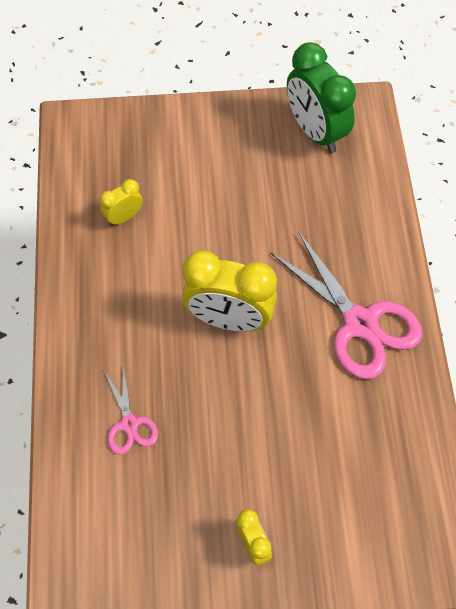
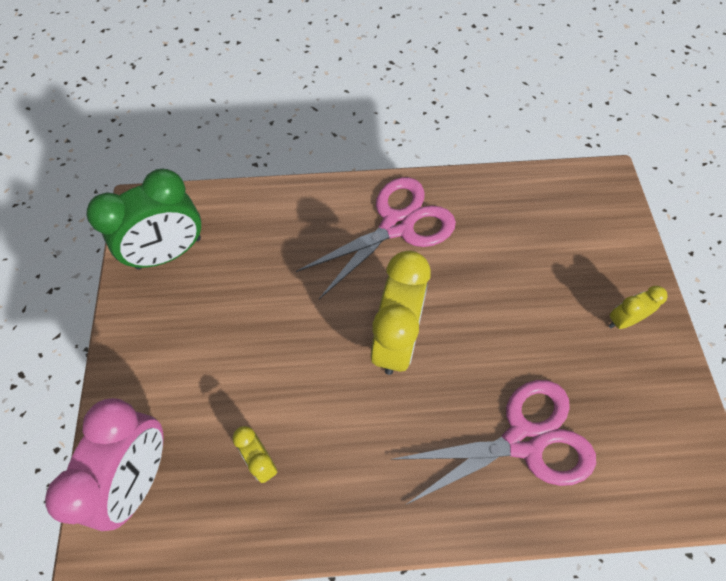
camera: 90 degrees left, 0 degrees up
pink scissors [105,365,158,455] -> pink scissors [390,380,596,504], size x1.96
none -> pink clock [45,398,164,531]

